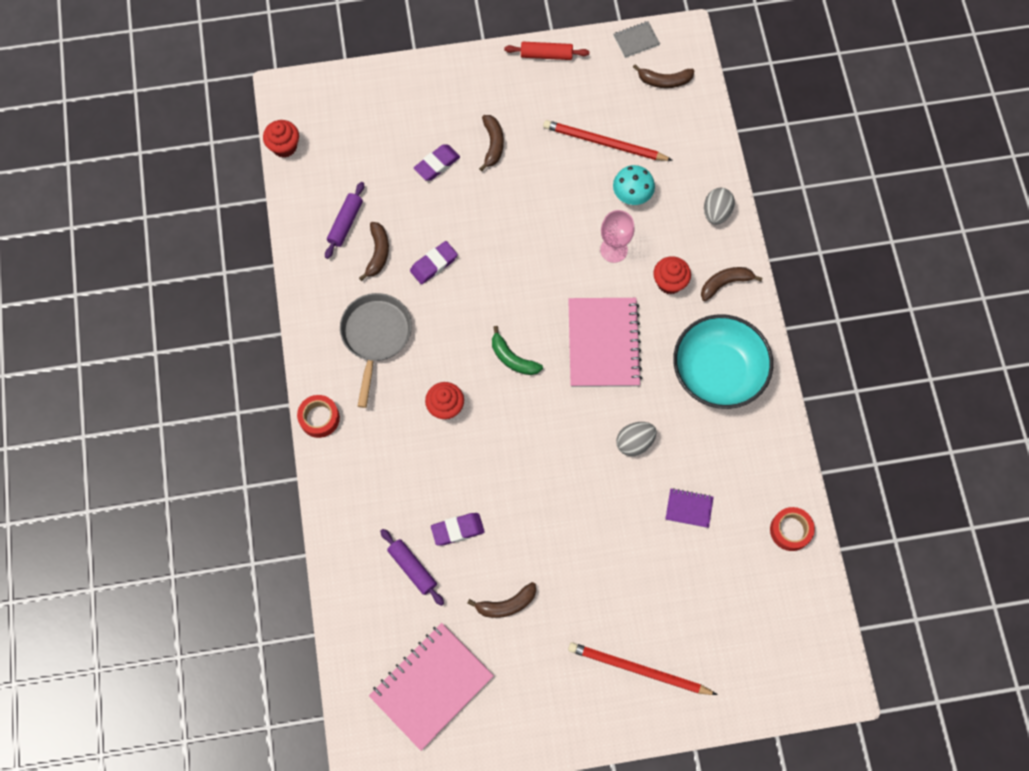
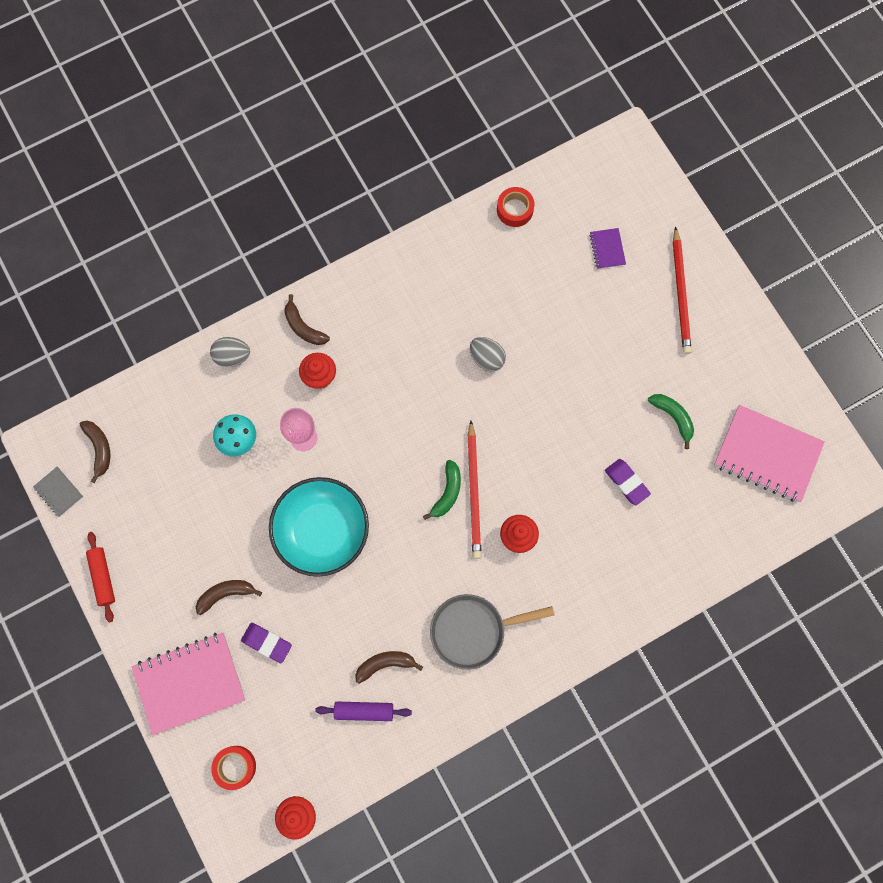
camera: 110 degrees left, 5 degrees up
red tape [297,395,340,438] -> red tape moved to [211,746,256,790]
purple rolling pin [380,529,444,606] -> none
purple eraser [410,241,458,284] -> none
brown banana [467,582,536,618] -> green banana [648,394,694,449]
red pencil [543,120,673,161] -> red pencil moved to [467,421,482,559]
pink notebook [568,298,642,387] -> pink notebook moved to [132,633,245,735]
purple notebook [665,488,714,528] -> purple notebook moved to [590,228,626,269]
turquoise bowl [673,314,773,409] -> turquoise bowl moved to [269,477,369,577]

